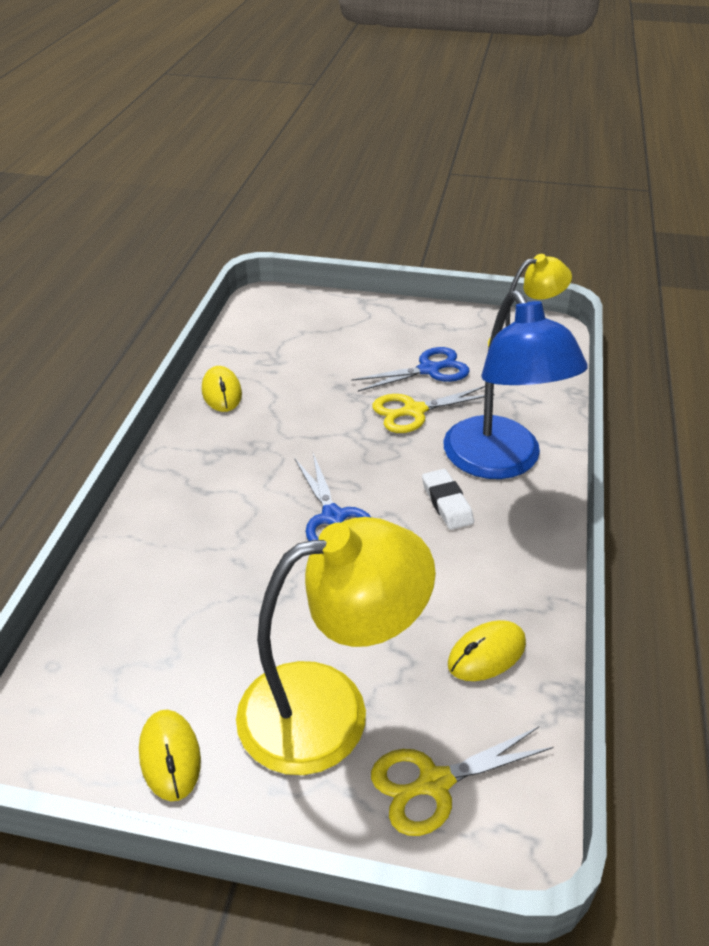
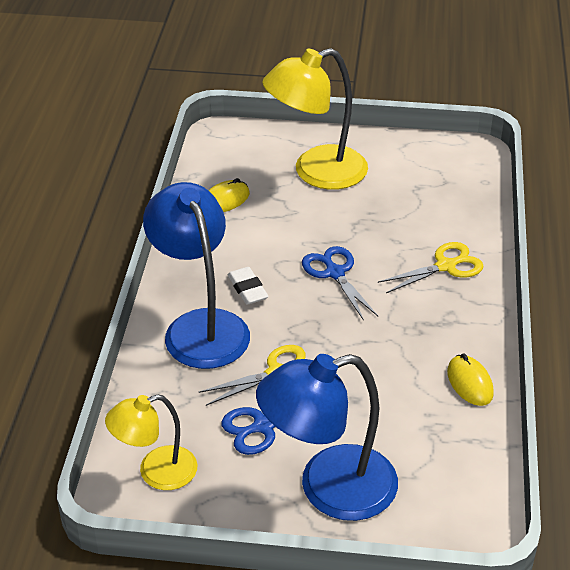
camera: 175 degrees right, 0 degrees up
yellow mouse [139,710,201,801] -> none
yellow scissors [371,727,554,836] -> yellow scissors moved to [378,242,484,293]
none -> blue lamp [256,354,398,521]

